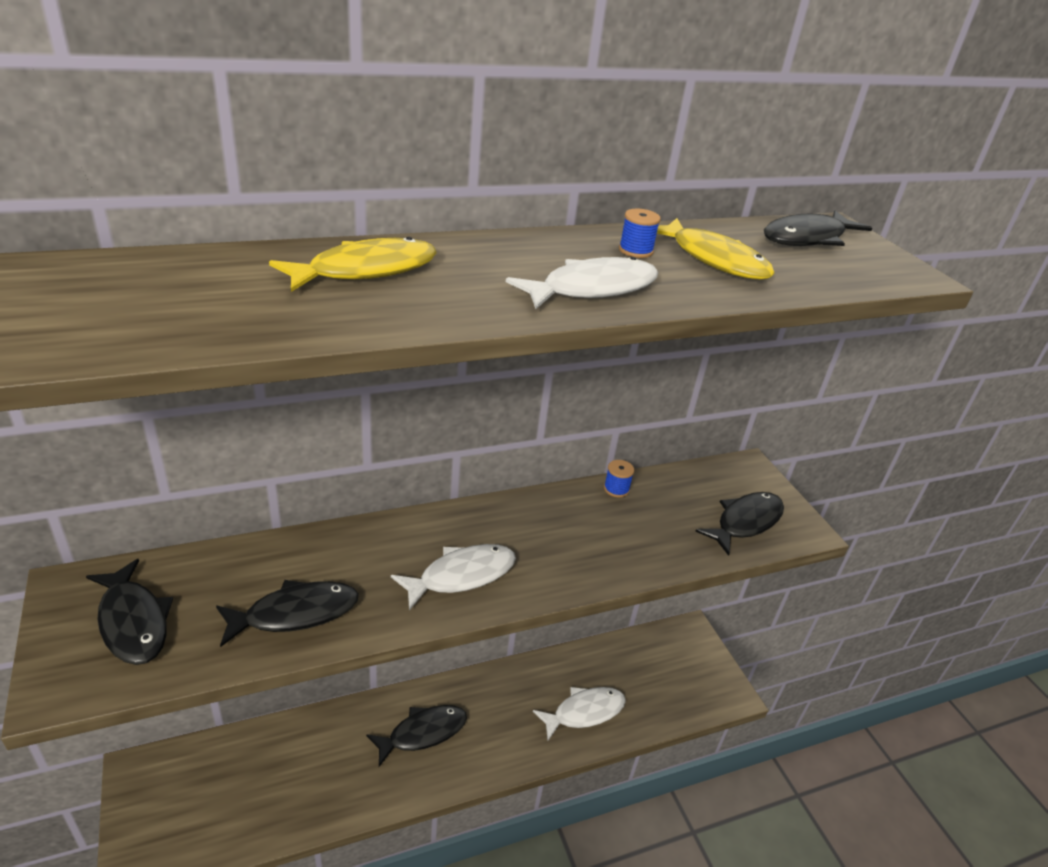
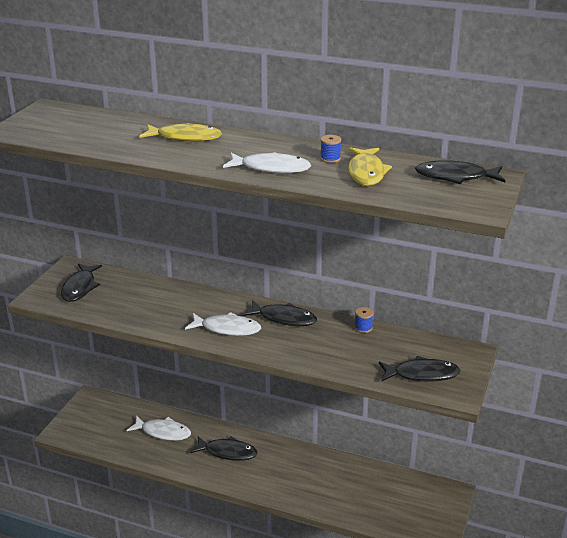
camera: 45 degrees right, 5 degrees down
black fish [216,580,359,647] -> black fish moved to [243,301,317,326]
white fish [533,687,626,740] -> white fish moved to [126,415,191,441]

